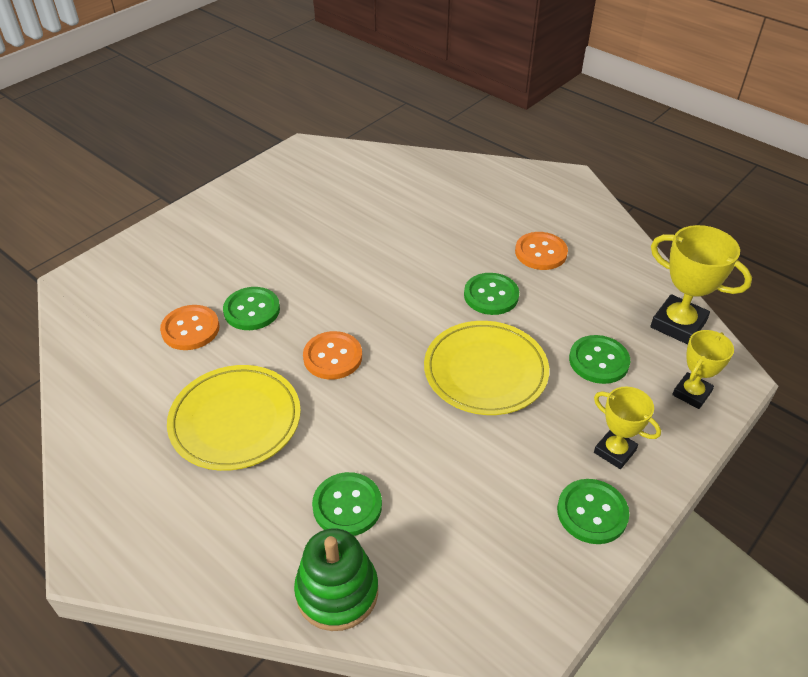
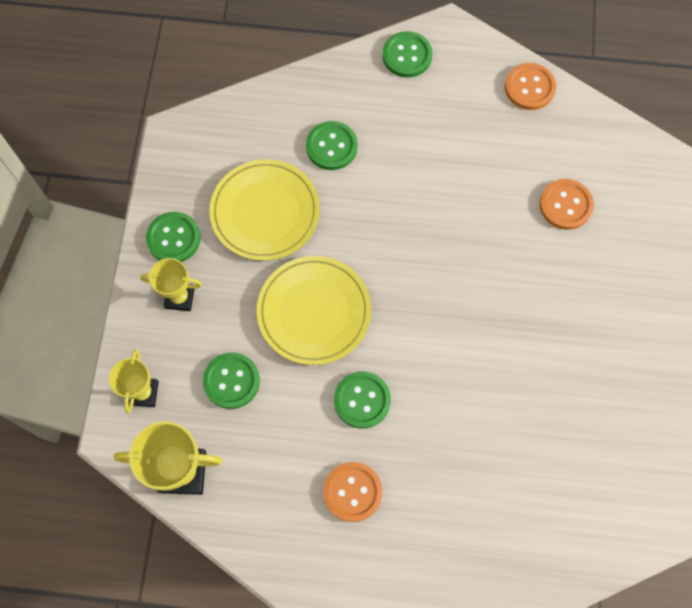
camera: 145 degrees right, 25 degrees up
yellow plate [167,365,301,471] -> yellow plate moved to [209,159,320,261]
green button [223,287,280,330] -> green button moved to [382,31,433,78]
green stacking toy [294,528,378,631] -> none
orange button [303,331,362,380] -> orange button moved to [505,63,556,110]

